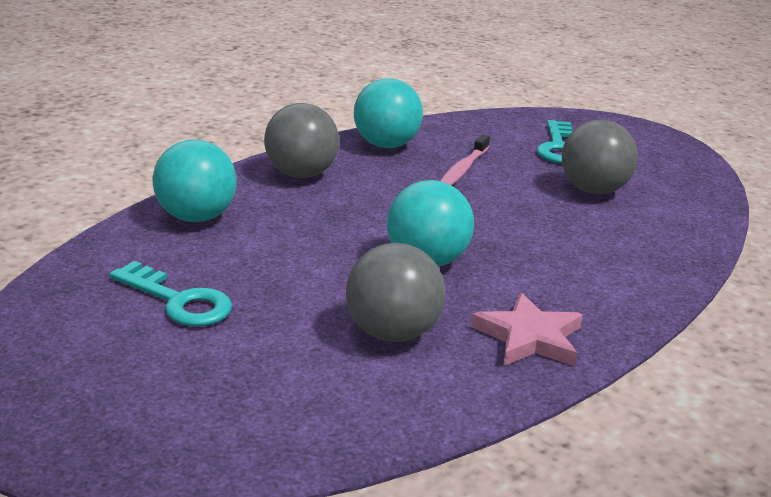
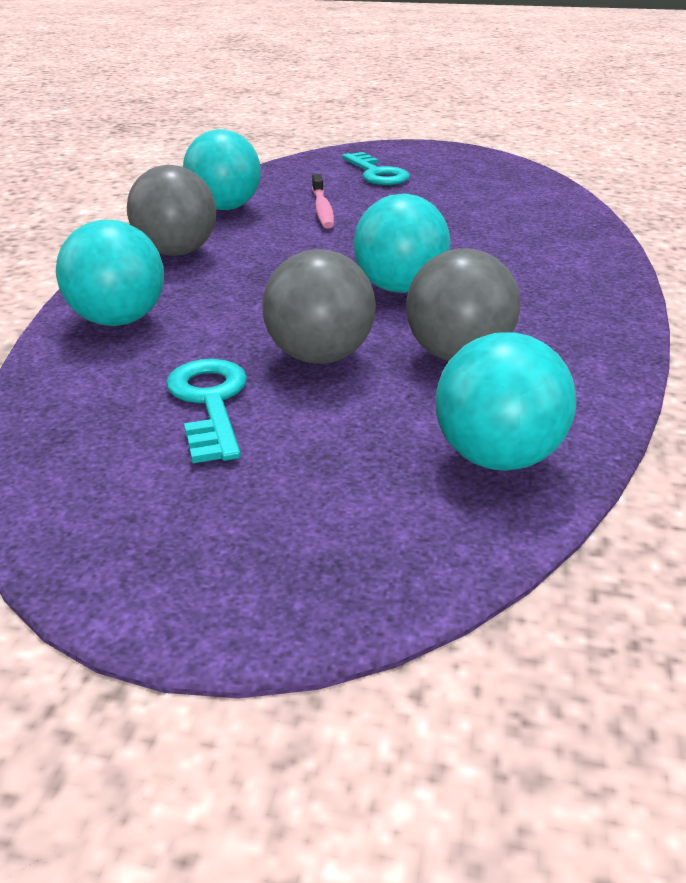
camera: 30 degrees left, 5 degrees up
turquoise key [109,261,232,326] -> turquoise key turned 105 degrees counterclockwise [166,359,247,463]
pink star [471,293,583,366] -> none
grey ball [562,120,638,194] -> grey ball moved to [262,249,376,364]
none -> turquoise ball [435,332,576,471]

